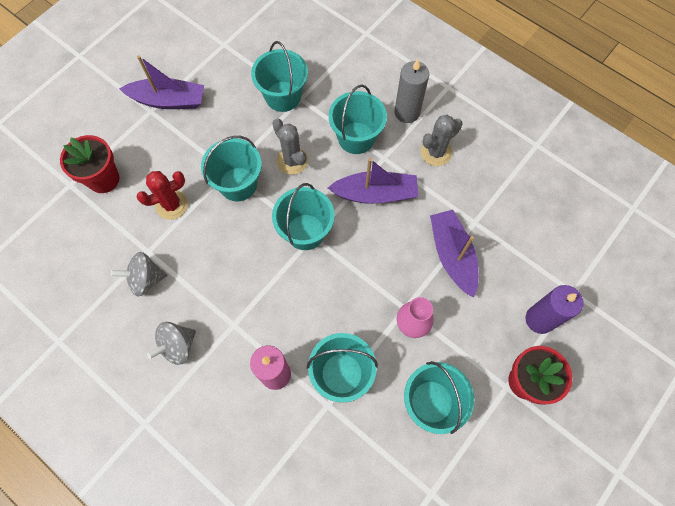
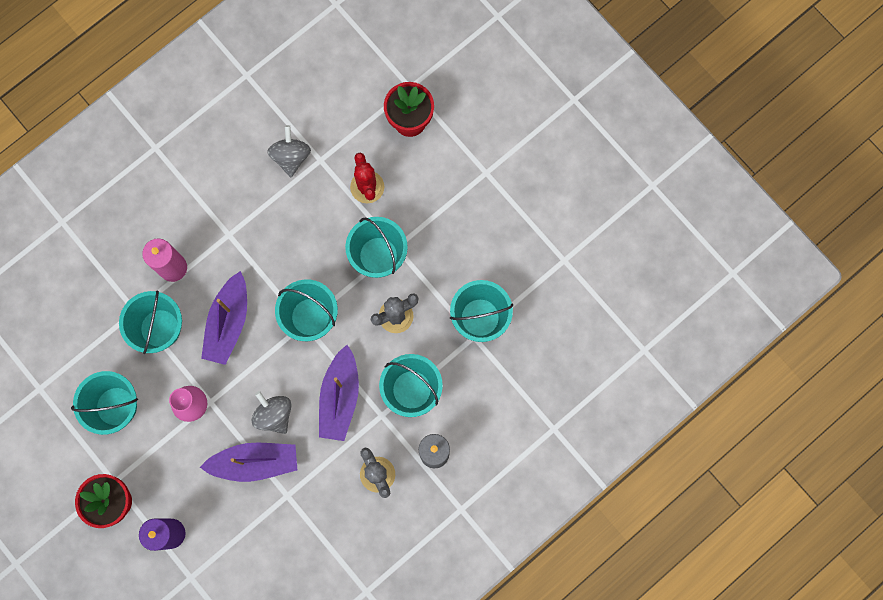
camera: 100 degrees right, 10 degrees up
purple boat [119,55,204,109] -> purple boat moved to [201,271,247,365]
grey spinning top [147,322,196,365] -> grey spinning top moved to [252,391,292,434]

